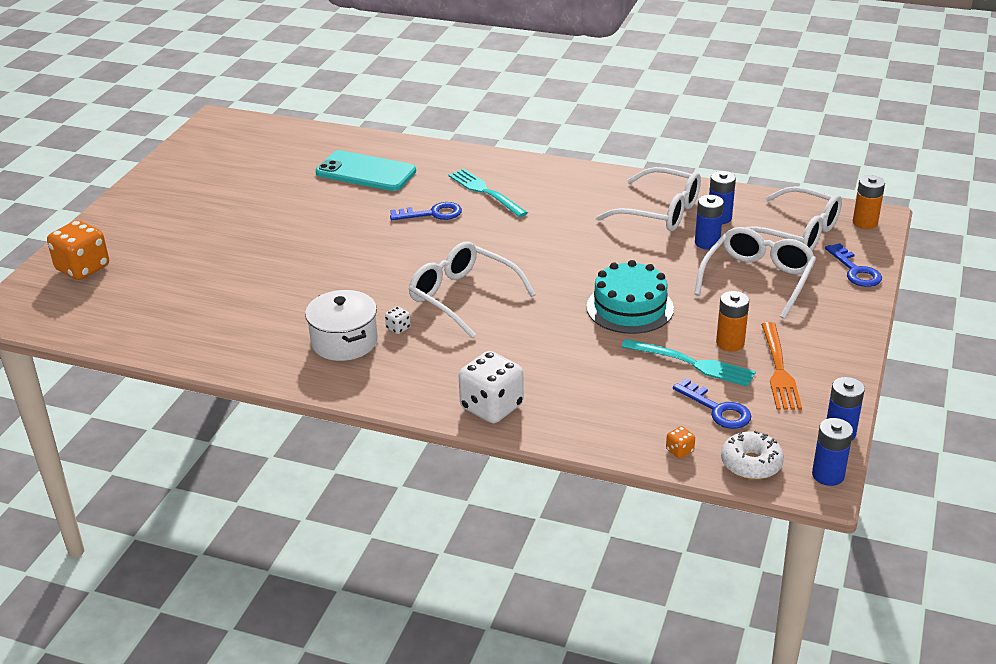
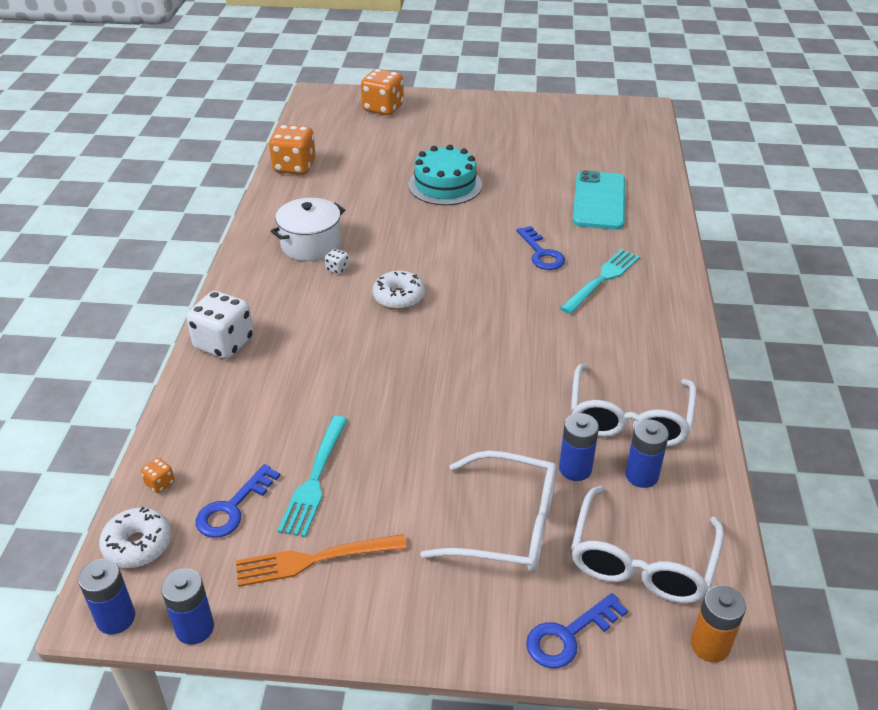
camera: 75 degrees right, 5 degrees up
white glasses [409,242,536,338] -> white donut [373,271,425,310]
turquoise cake [586,260,674,334] -> turquoise cake moved to [408,145,482,205]
orange battery [716,291,749,351] -> none
none -> orange dice [269,125,316,175]

